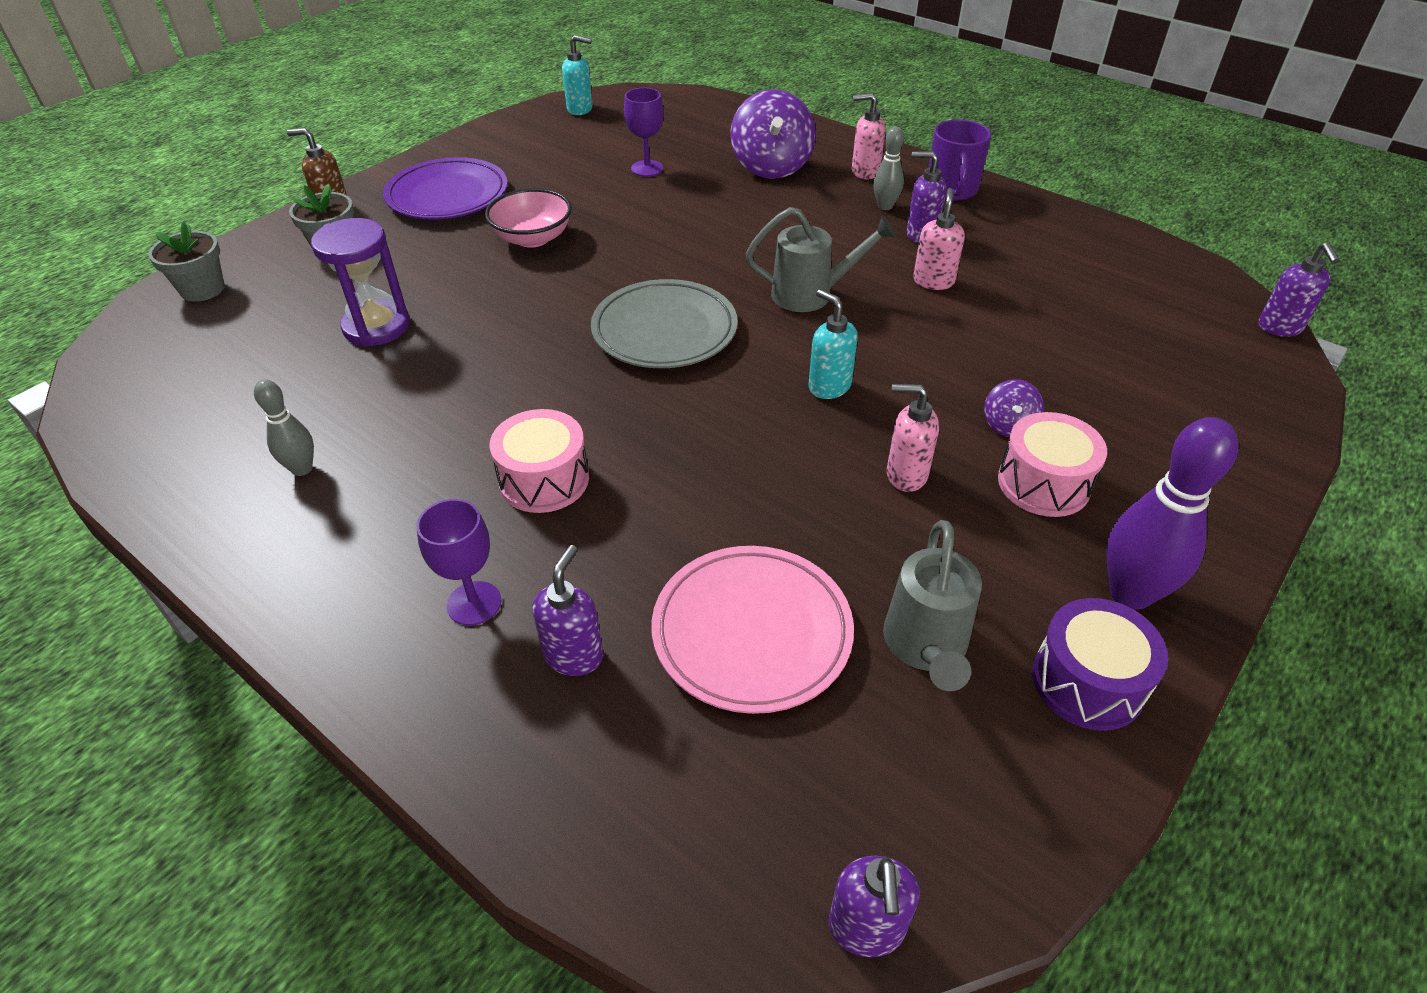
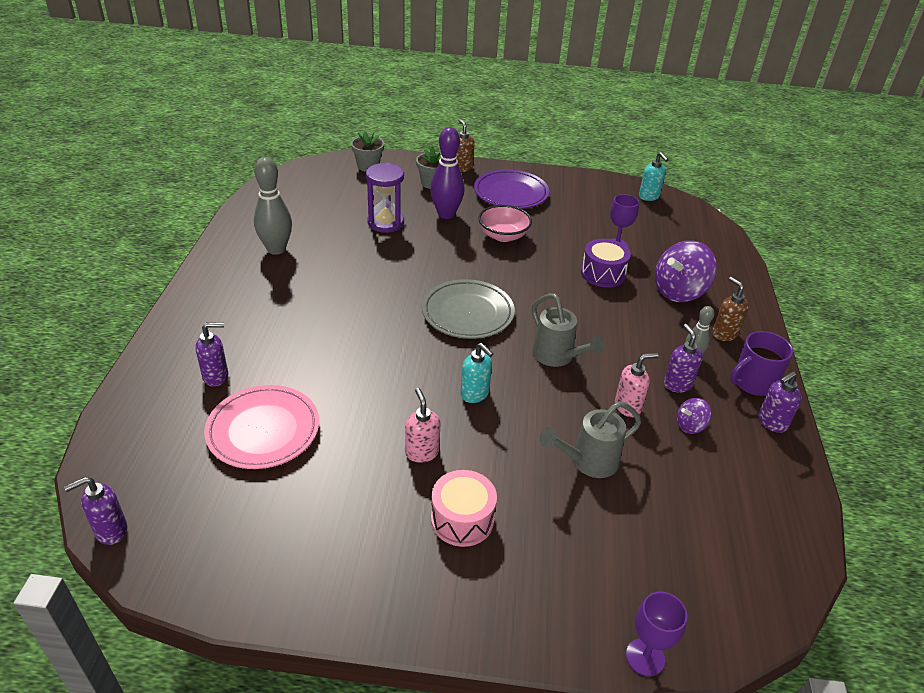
camera: 55 degrees right, 5 degrees down
grey bowling pin [254,379,314,476] -> grey bowling pin [254,157,292,255], size x1.79
purple goblet [416,499,501,626] -> purple goblet moved to [626,591,687,676]
pink drum [489,409,589,513] -> none
turquoise soap dispenser [809,289,858,399] -> turquoise soap dispenser turned 120 degrees clockwise [460,343,493,403]
pink soap dispenser [852,93,886,179] -> brown soap dispenser [712,277,749,341]
grey watering can [883,520,982,691] -> grey watering can moved to [540,401,641,478]
purple spinning top [984,379,1044,437] -> purple spinning top moved to [677,398,711,434]
purple drum [1032,598,1168,731] -> purple drum moved to [581,239,631,288]
purple bowling pin [1106,417,1239,610] -> purple bowling pin moved to [430,127,465,219]
purple soap dispenser [1259,242,1340,337] -> purple soap dispenser moved to [758,372,802,433]

